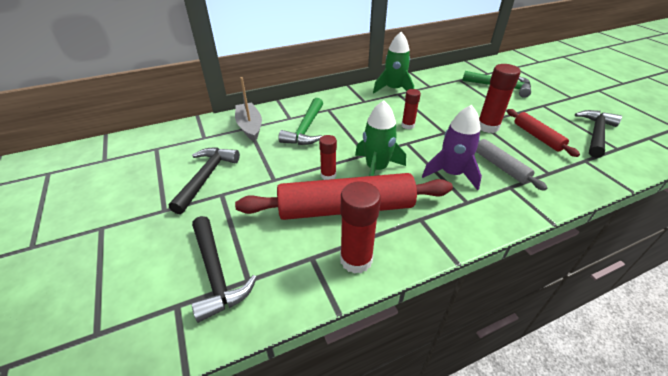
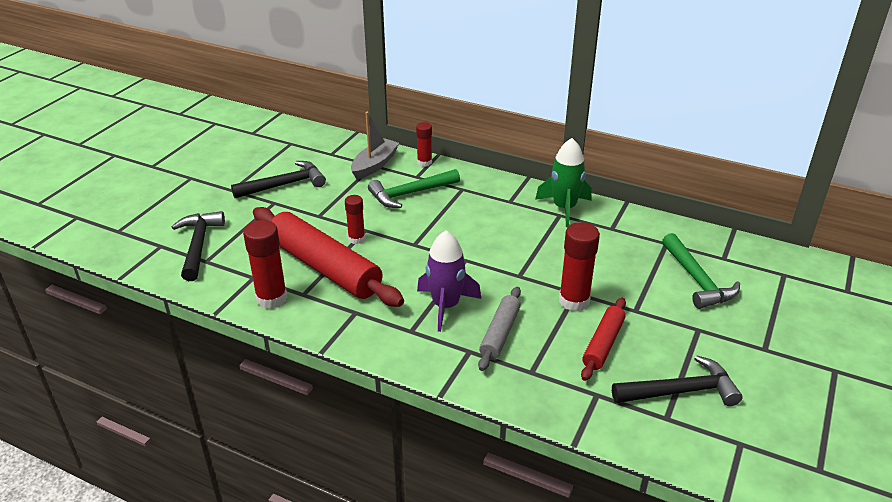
camera: 50 degrees right, 5 degrees down
black hammer [192,216,257,323] -> black hammer turned 150 degrees clockwise [172,211,225,281]
green rocket [355,100,406,176] -> none
red glue stick [402,89,421,129] -> red glue stick moved to [416,122,432,167]

